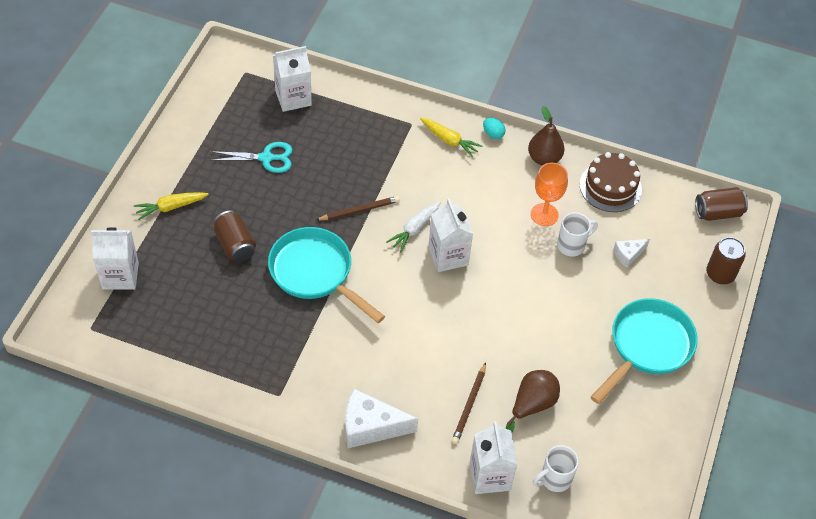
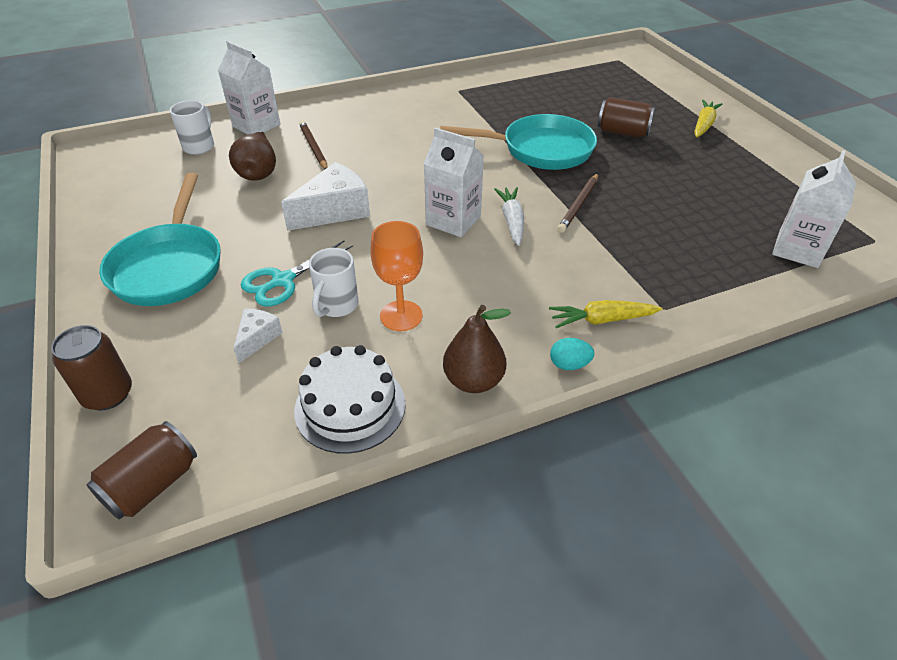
camera: 140 degrees right, 10 degrees down
white carton [91,227,139,290] -> none
turquoise scissors [210,142,292,173] -> turquoise scissors moved to [241,240,353,306]
white cheese [345,389,418,449] -> white cheese moved to [281,162,370,231]
brown cake [580,152,642,212] -> white cake [294,345,406,454]

